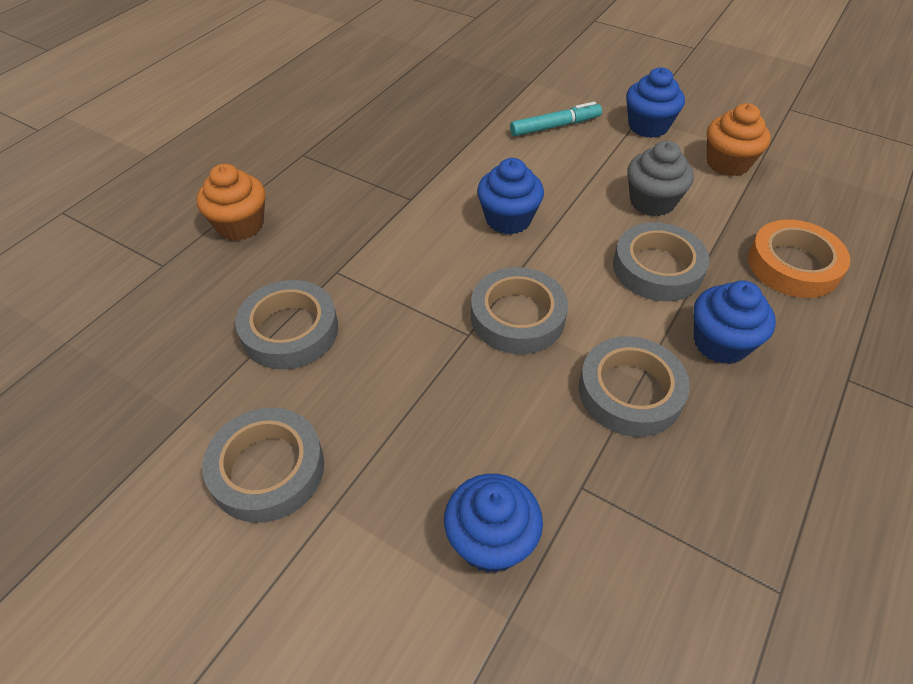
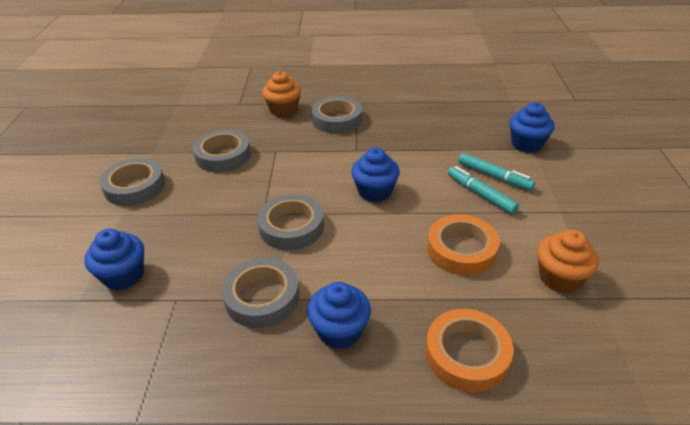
camera: 60 degrees right, 10 degrees down
grey tape [613,222,709,301] -> grey tape moved to [311,96,362,133]
blue cupcake [626,67,685,138] -> blue cupcake moved to [509,102,554,153]
grey cupcake [627,141,694,216] -> orange tape [427,215,500,275]
none -> turquoise marker [448,166,519,214]

